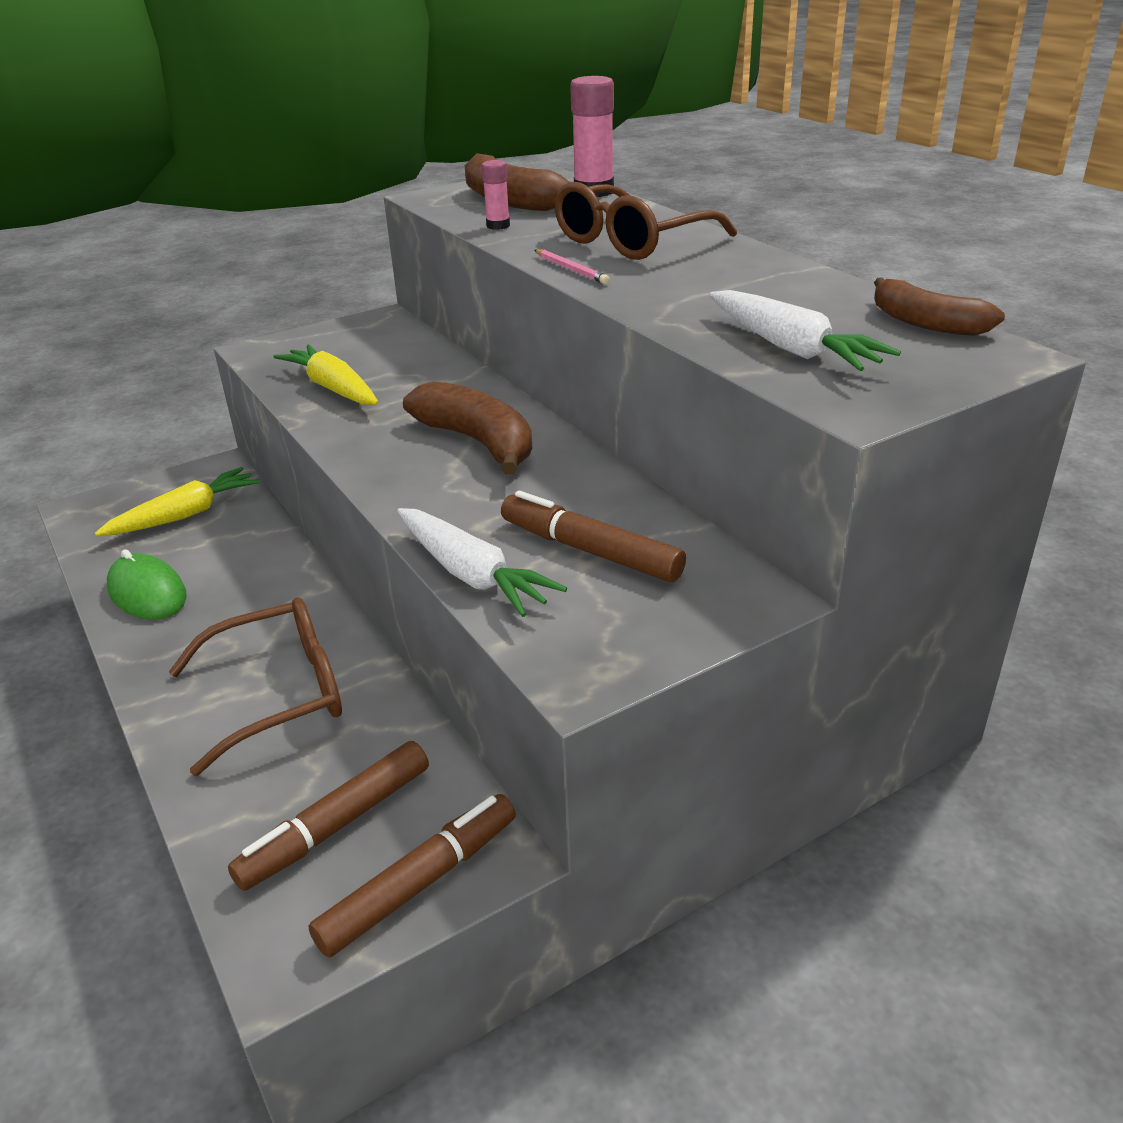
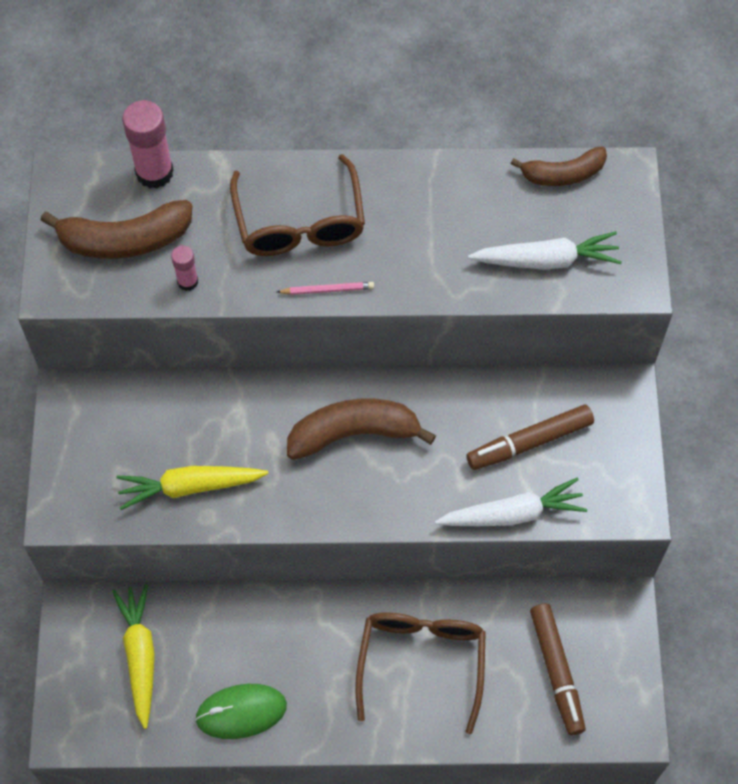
camera: 60 degrees left, 30 degrees up
brown marker [308,794,516,958] -> none

